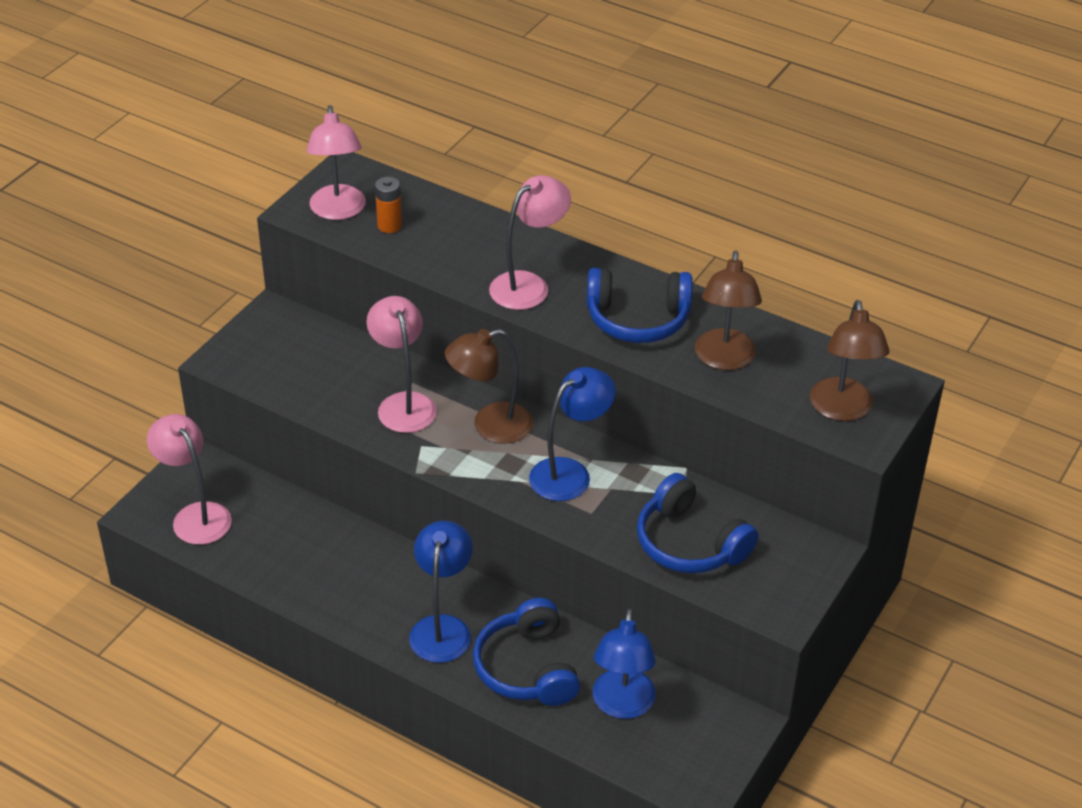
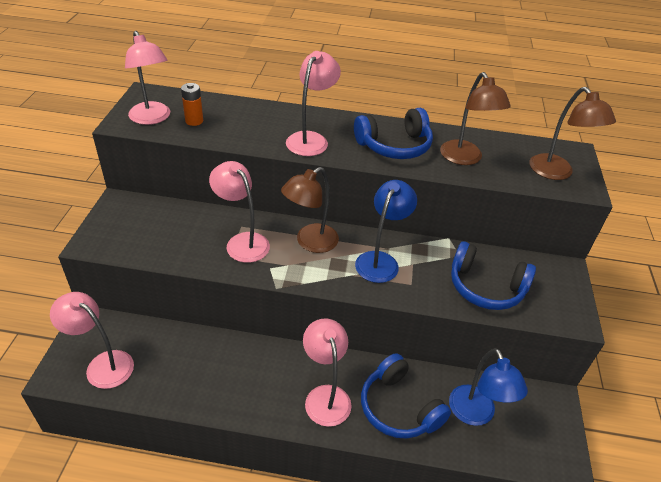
camera: 25 degrees left, 0 degrees up
blue lamp [409,521,473,663] -> pink lamp [303,318,352,427]

